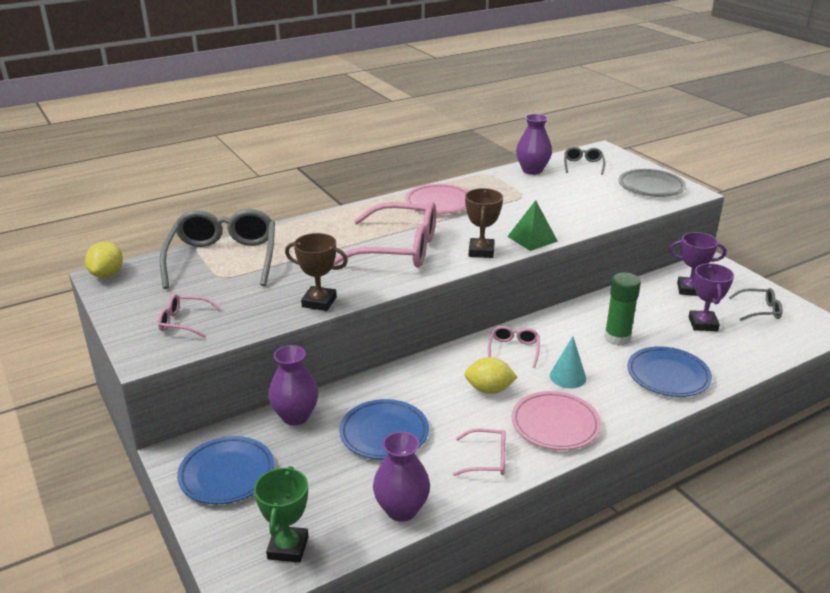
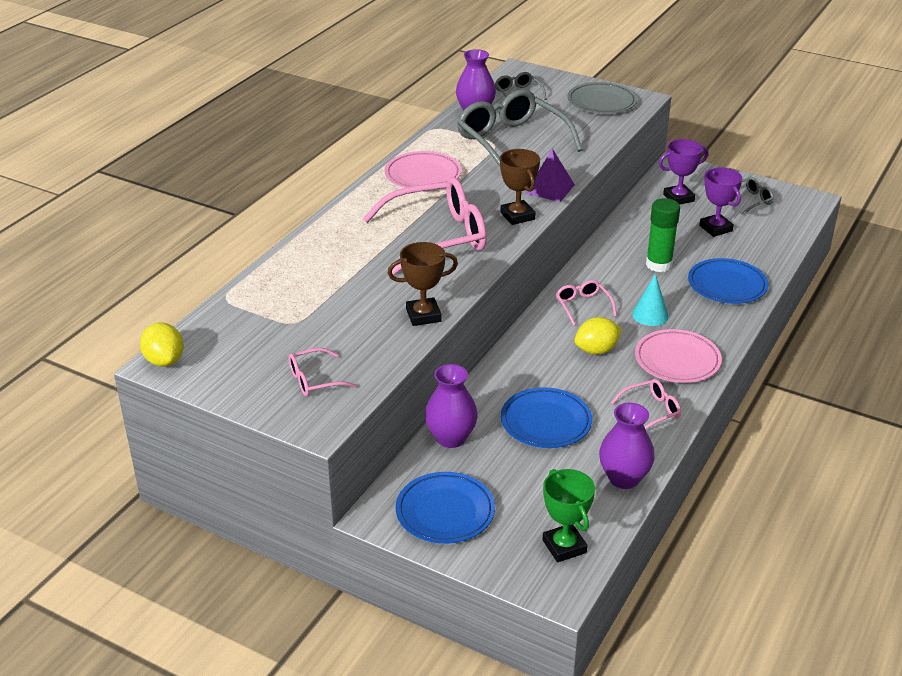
camera: 30 degrees left, 5 degrees up
grey glasses [160,209,275,289] -> grey glasses moved to [457,89,583,167]
green pyramid [507,200,558,251] -> purple pyramid [525,148,575,202]

